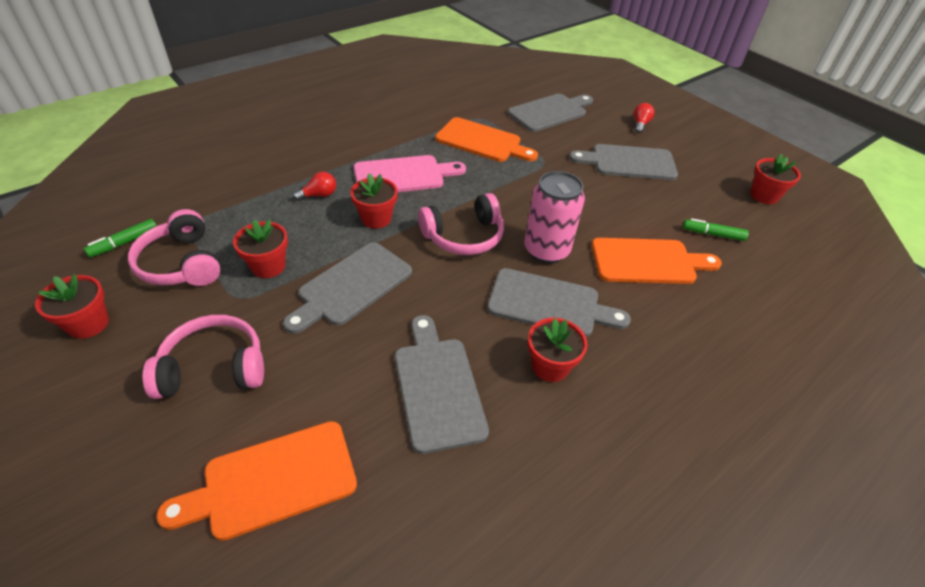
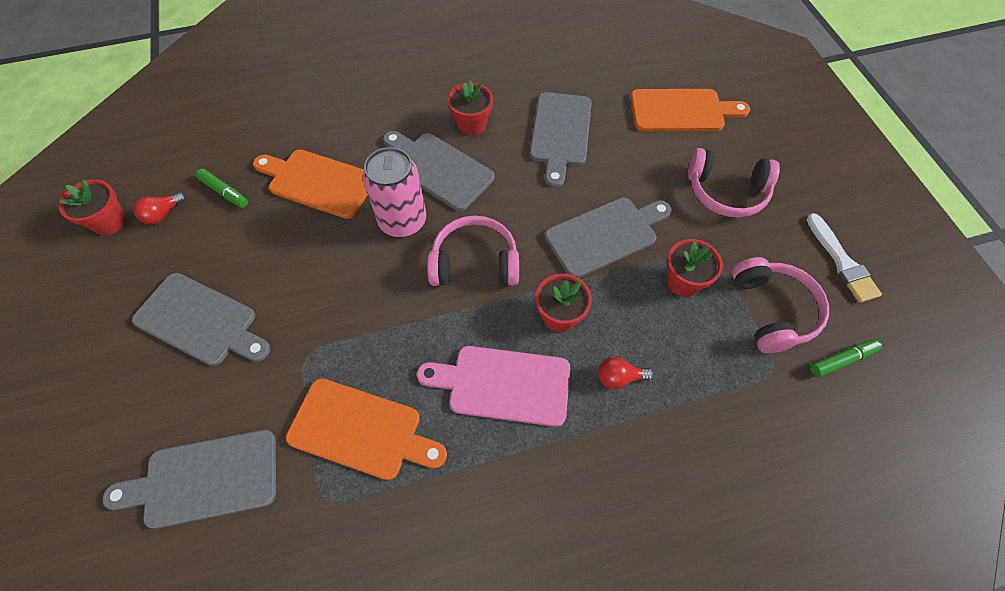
camera: 155 degrees left, 15 degrees up
red flower pot [35,274,109,339] -> white brush [806,213,882,303]
orange cutting board [435,117,538,162] -> orange cutting board turned 150 degrees clockwise [286,378,447,480]
red light bulb [634,103,655,133] -> red light bulb moved to [133,192,186,225]

